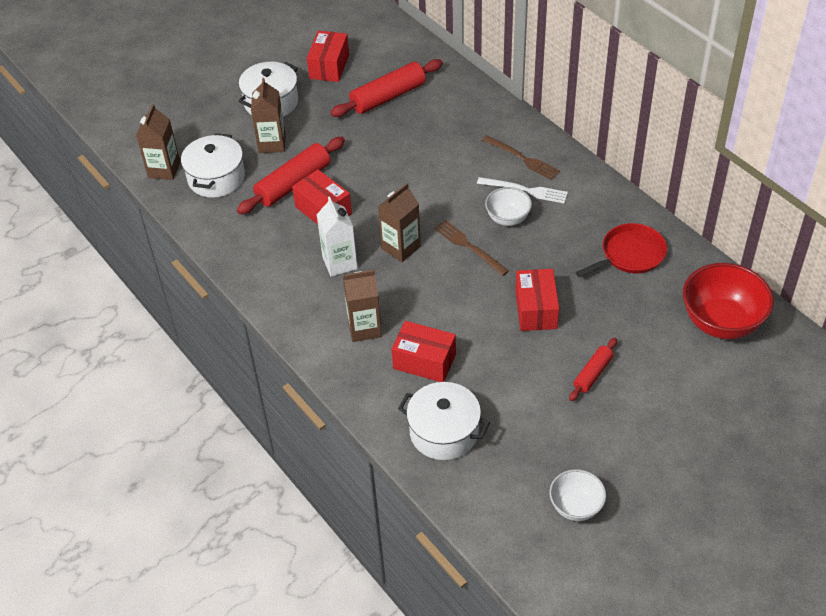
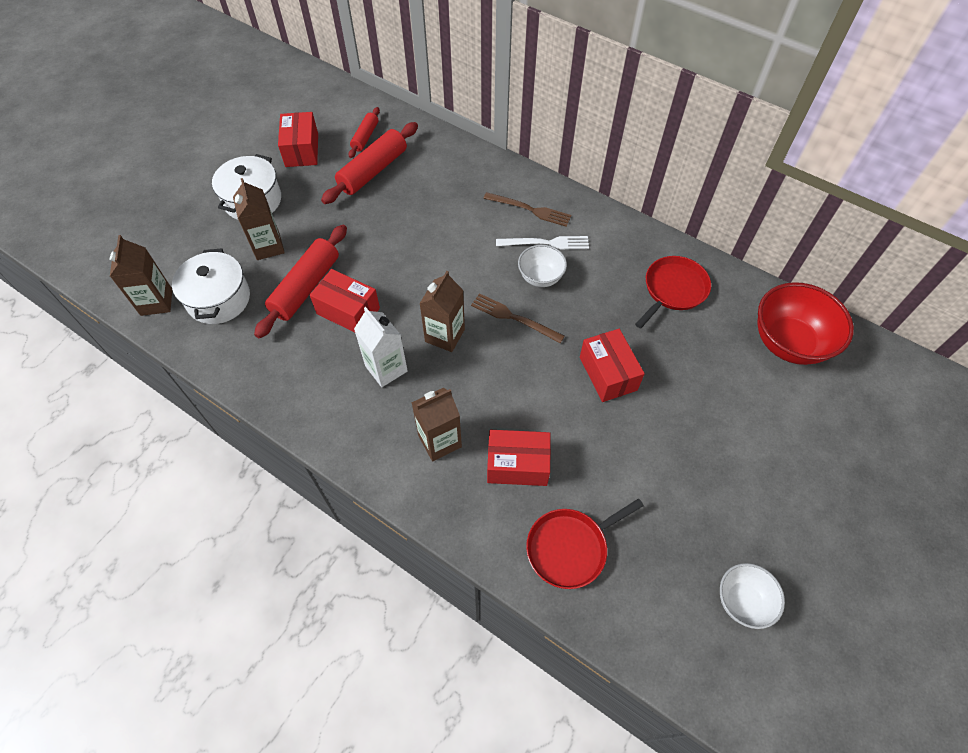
camera: 20 degrees left, 10 degrees up
white pot [398,382,490,460] -> red pan [526,498,644,589]
red rolling pin [569,338,617,401] -> red rolling pin moved to [348,107,380,158]

